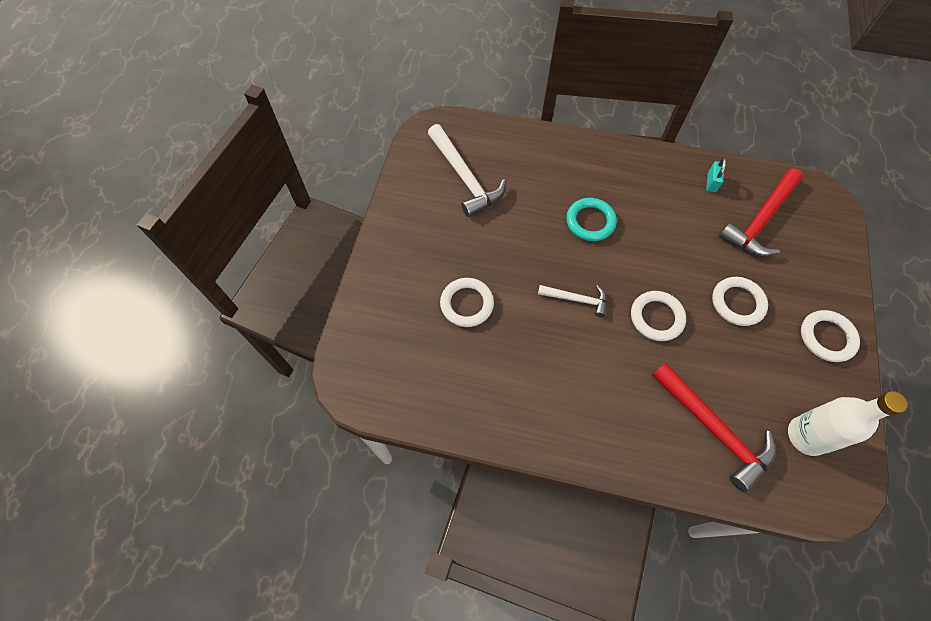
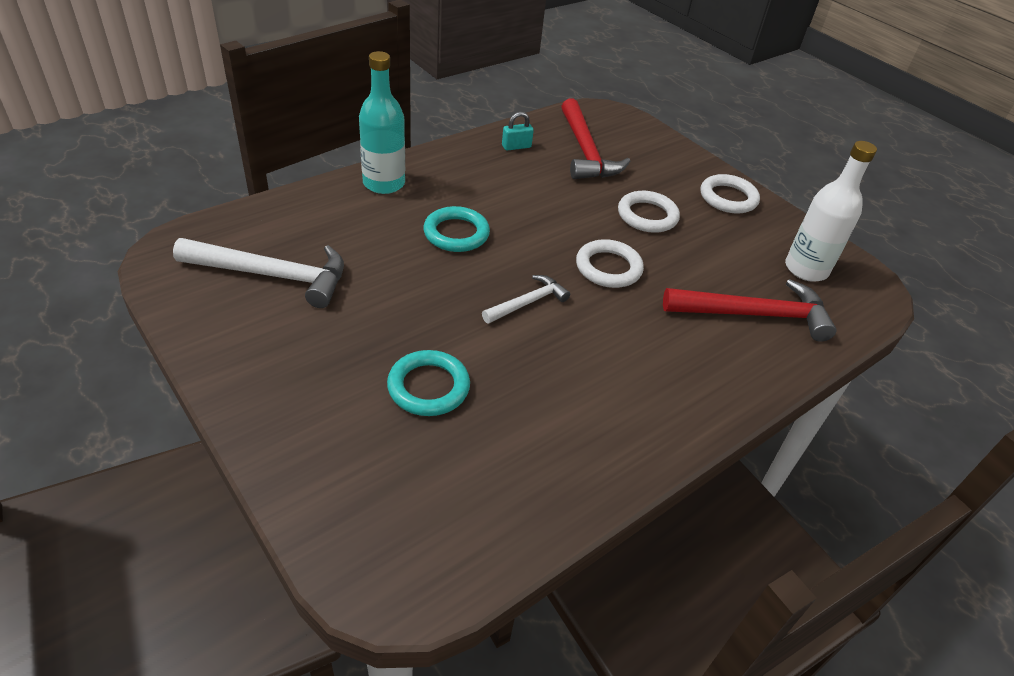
camera: 55 degrees left, 20 degrees down
white ring [440,278,494,327] -> turquoise ring [387,350,470,416]
turquoise padlock [706,158,727,193] -> turquoise padlock turned 75 degrees counterclockwise [502,112,534,151]
none -> turquoise bottle [359,51,405,194]

